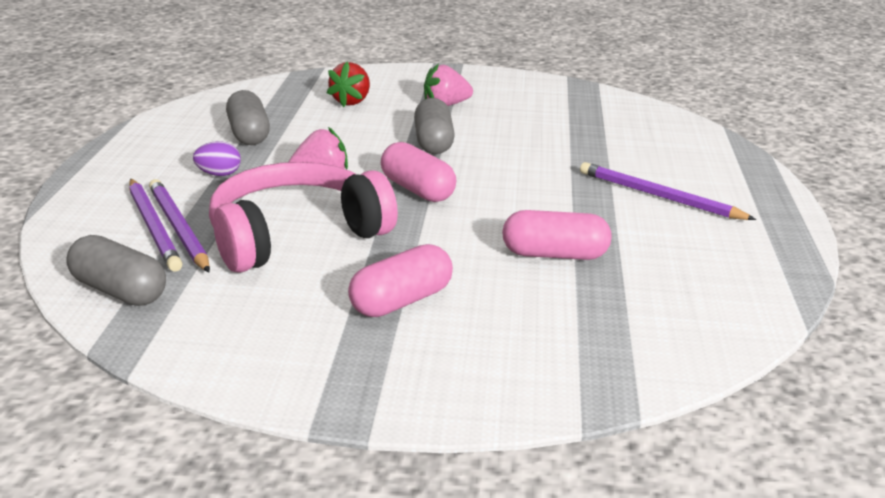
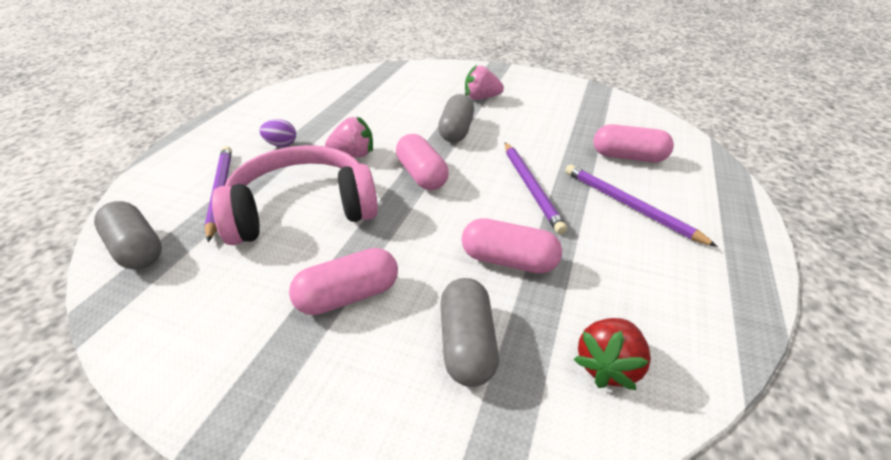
camera: 15 degrees right, 10 degrees up
purple pencil [129,179,183,271] -> purple pencil moved to [505,143,567,234]
grey capsule [226,90,270,145] -> grey capsule moved to [440,278,499,387]
red strawberry [327,62,370,107] -> red strawberry moved to [574,318,651,390]
none -> pink capsule [593,124,674,162]

